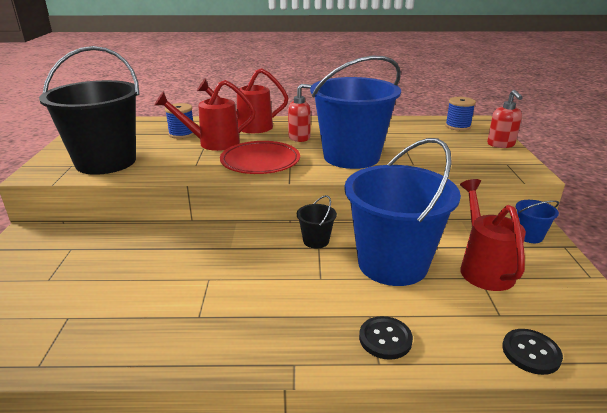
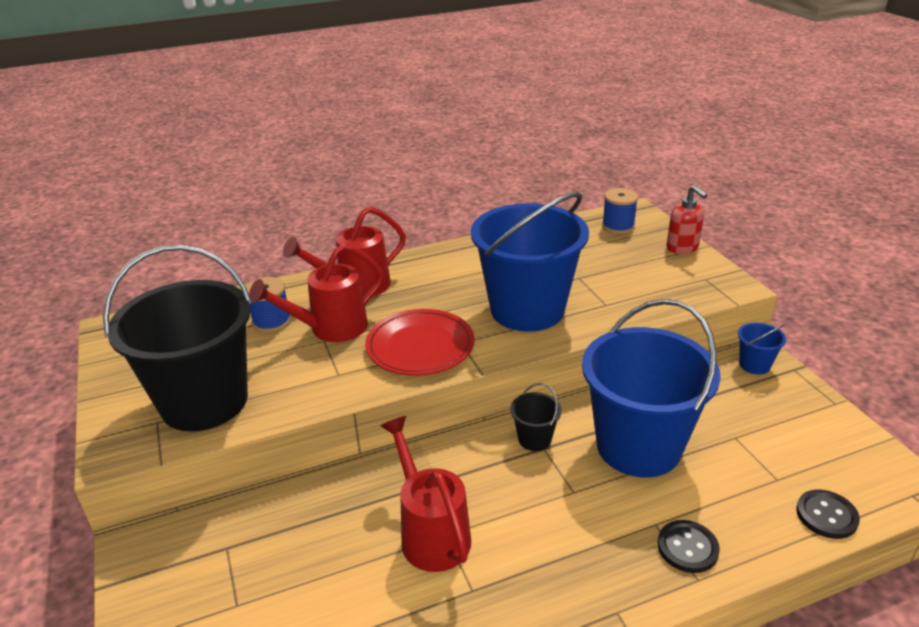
camera: 20 degrees left, 5 degrees up
red soap dispenser [288,84,312,142] -> none
red watering can [460,179,526,291] -> red watering can moved to [381,416,471,572]

